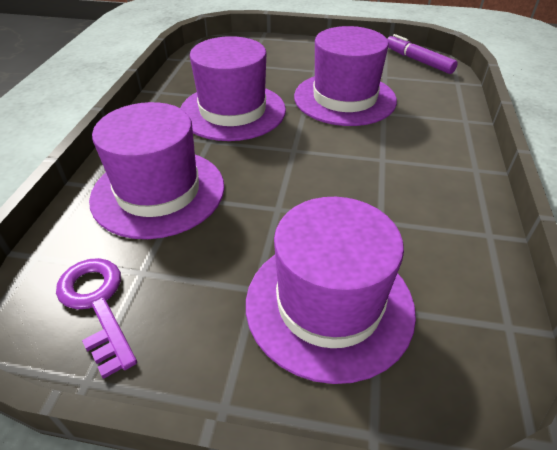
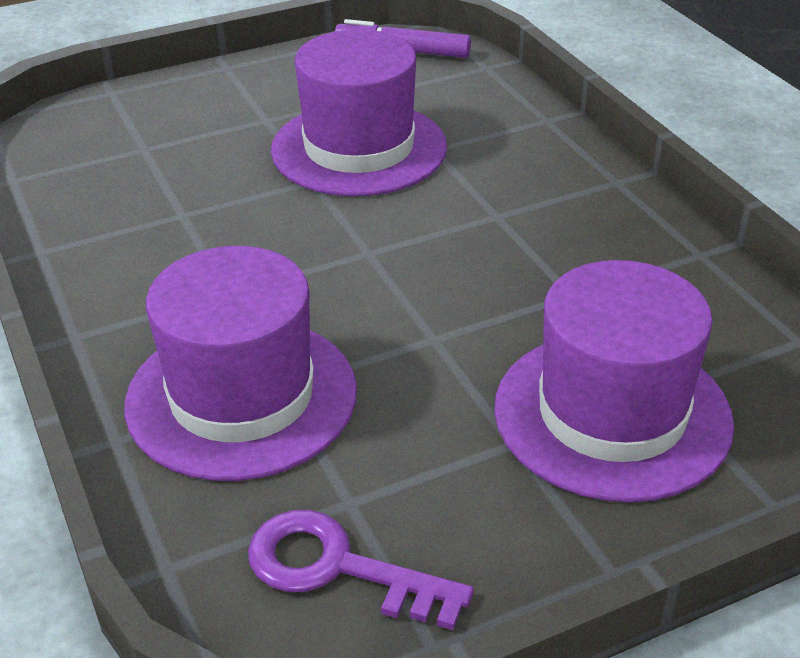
camera: 35 degrees left, 5 degrees down
purple hat [181,36,286,141] -> none

